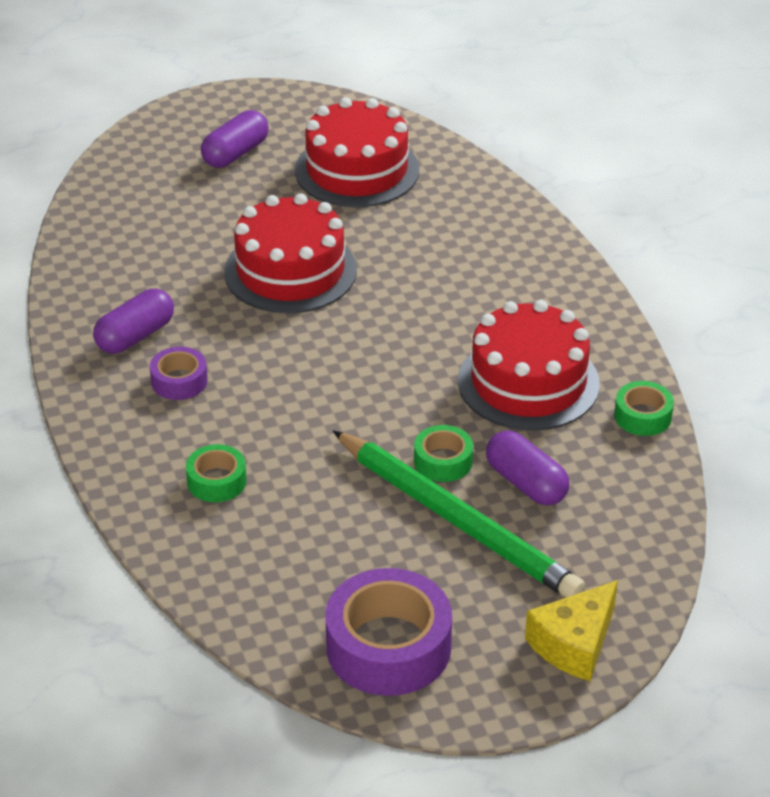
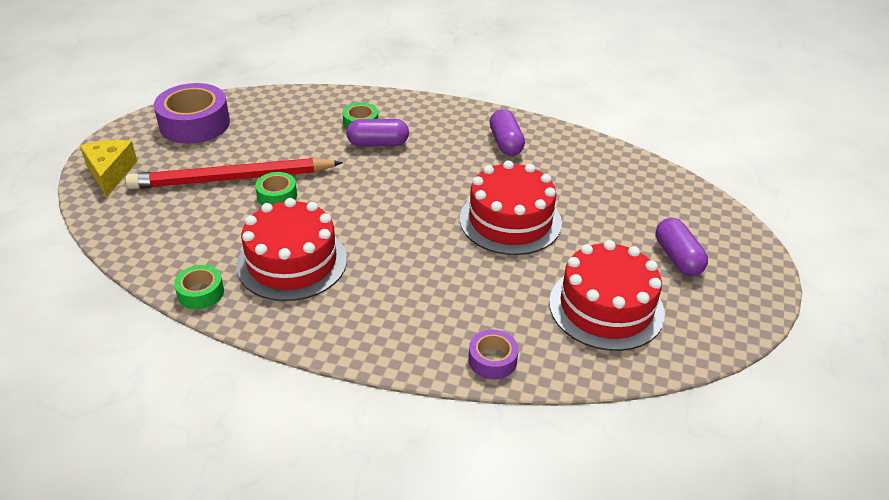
camera: 125 degrees right, 0 degrees up
purple tape [150,347,208,400] -> purple tape moved to [468,330,519,379]
green pencil [333,430,585,598] -> red pencil [125,158,343,189]
purple capsule [486,431,569,505] -> purple capsule moved to [346,119,409,147]

